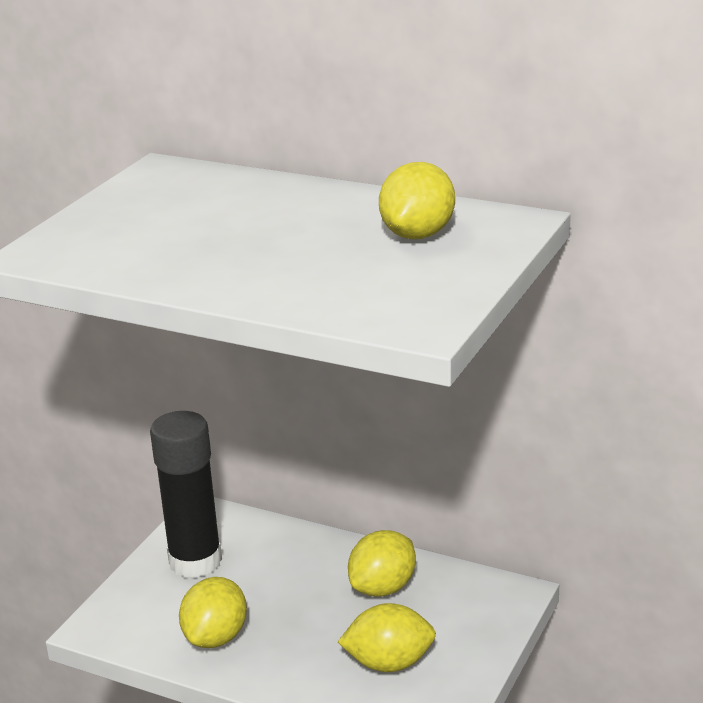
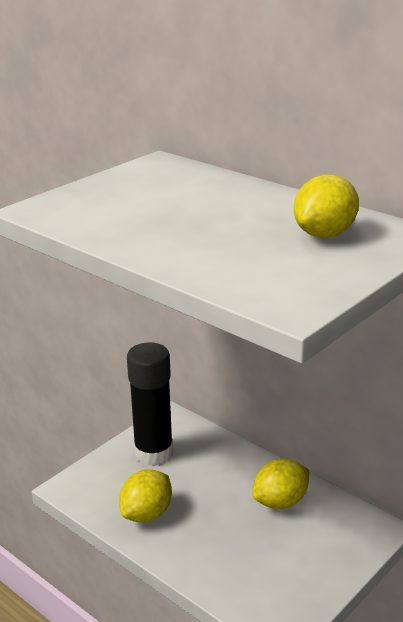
camera: 15 degrees right, 0 degrees up
yellow lemon [338,603,436,672] -> none

